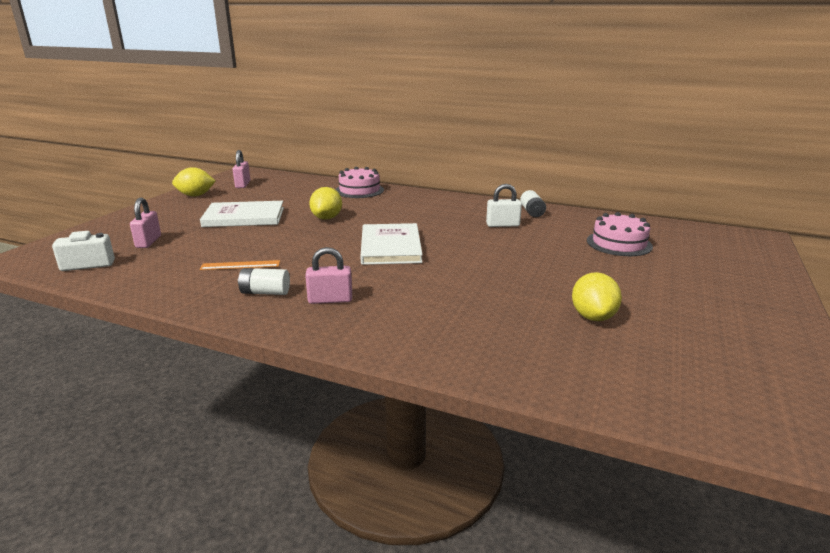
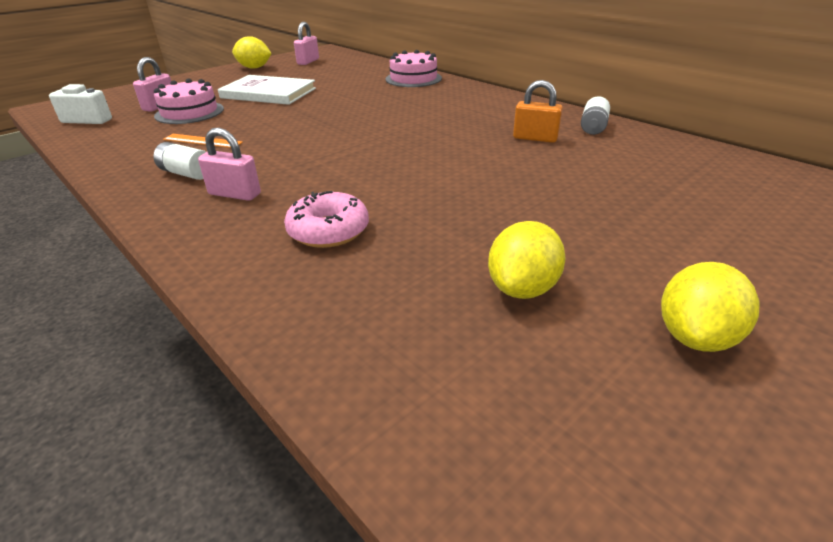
camera: 25 degrees right, 10 degrees up
yellow lemon [309,187,342,220] -> yellow lemon moved to [661,262,759,352]
white book [361,223,423,265] -> none
white padlock [486,184,522,227] -> orange padlock [513,80,563,143]
pink cake [587,212,653,256] -> pink cake moved to [154,79,224,124]
none -> pink donut [284,191,369,248]

